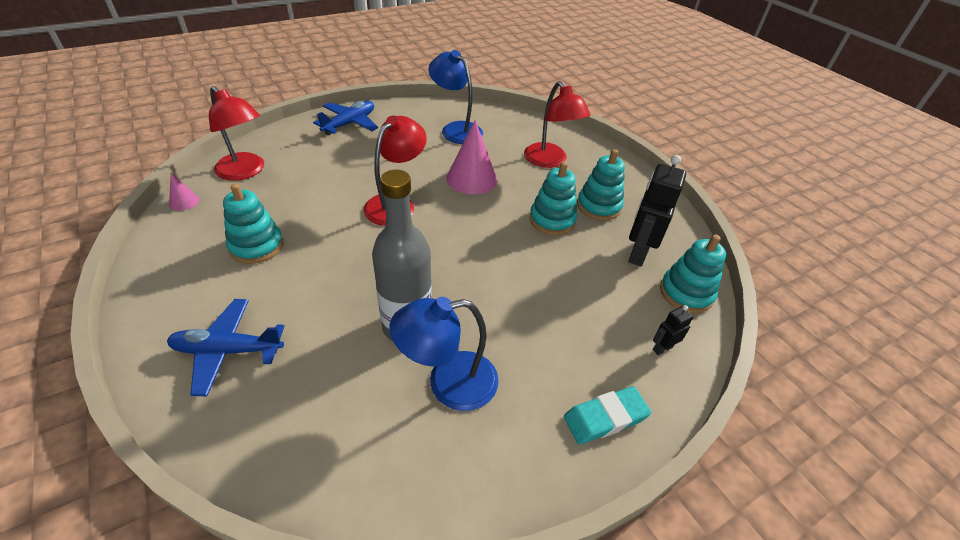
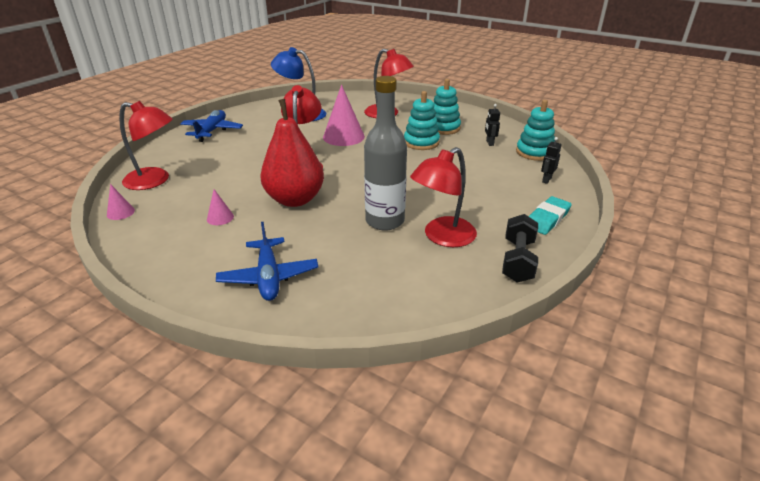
camera: 25 degrees left, 10 degrees down
blue plane [167,299,285,396] -> blue plane turned 75 degrees counterclockwise [216,222,318,301]
turquoise stacking toy [223,183,283,264] -> pink cone [207,189,234,225]
blue lamp [389,297,499,411] -> red lamp [410,147,477,247]
black robot [628,155,686,266] -> black robot [485,104,500,146], size x0.49
none -> red pear [260,99,324,207]
none -> black dumbbell [502,214,538,283]

